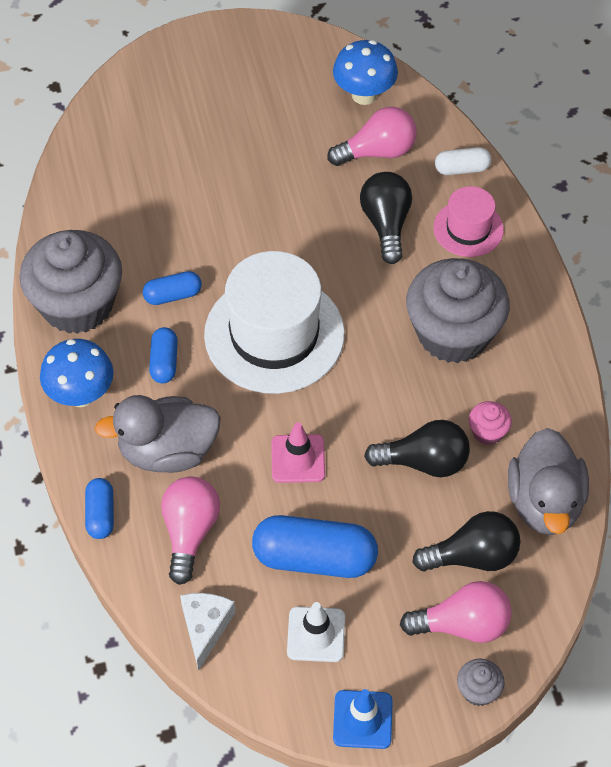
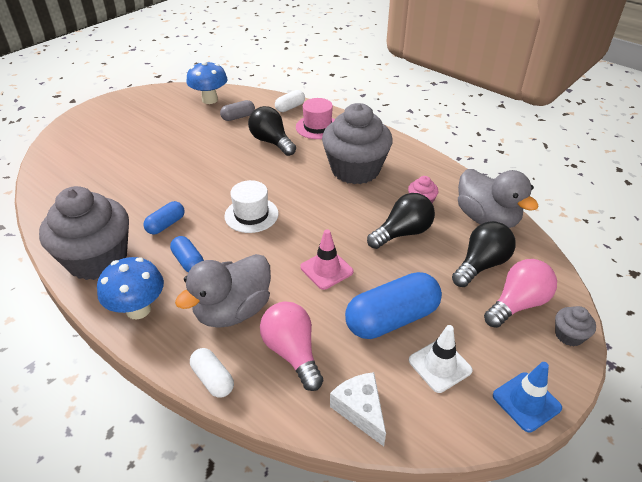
camera: 35 degrees left, 15 degrees down
blue capsule [85,478,114,539] -> white capsule [190,348,234,398]
white hat [204,251,345,394] -> white hat [224,180,279,233], size x0.52
pink light bulb [327,107,417,166] -> grey capsule [220,100,255,121]

